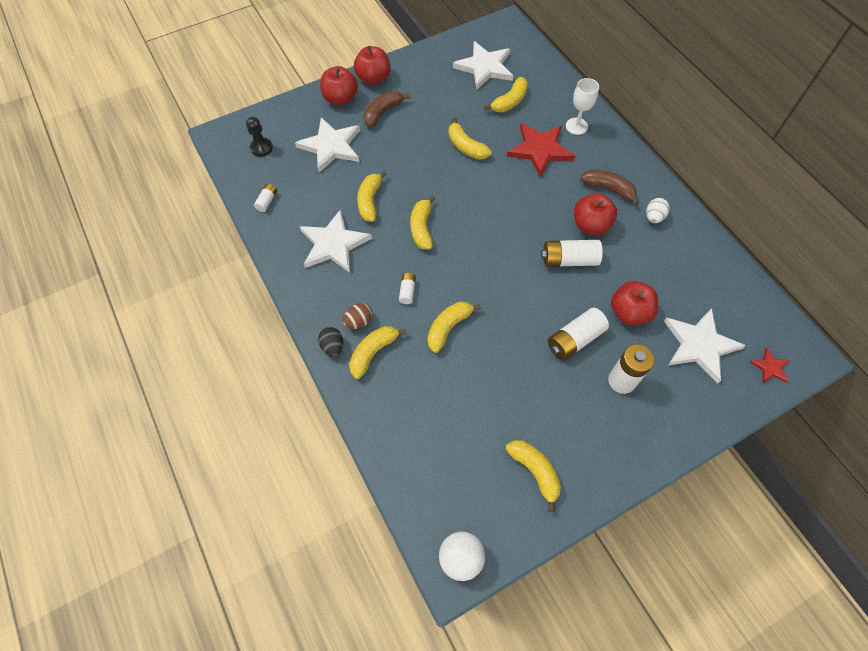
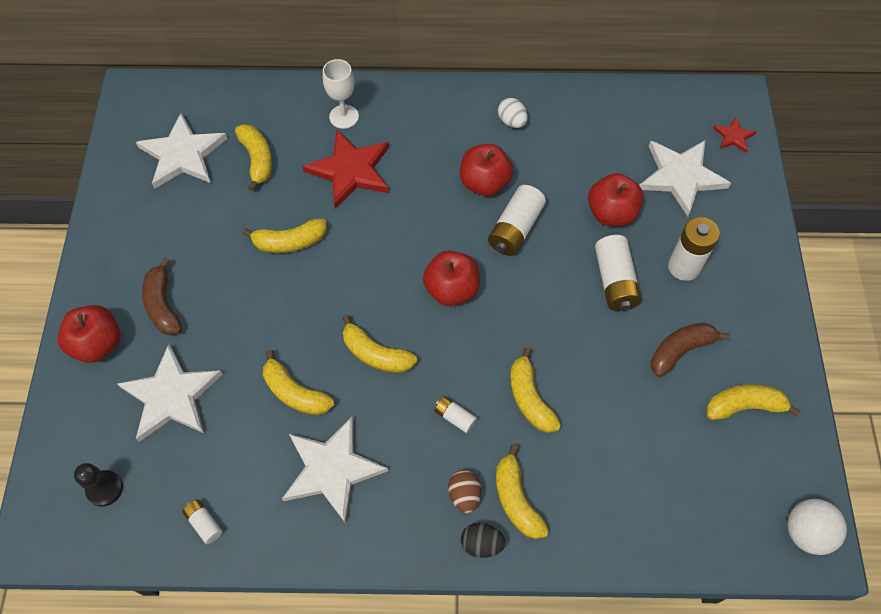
camera: 60 degrees left, 0 degrees up
red apple [354,46,391,85] -> red apple moved to [423,251,480,306]
brown banana [580,169,639,206] -> brown banana moved to [651,323,730,377]

